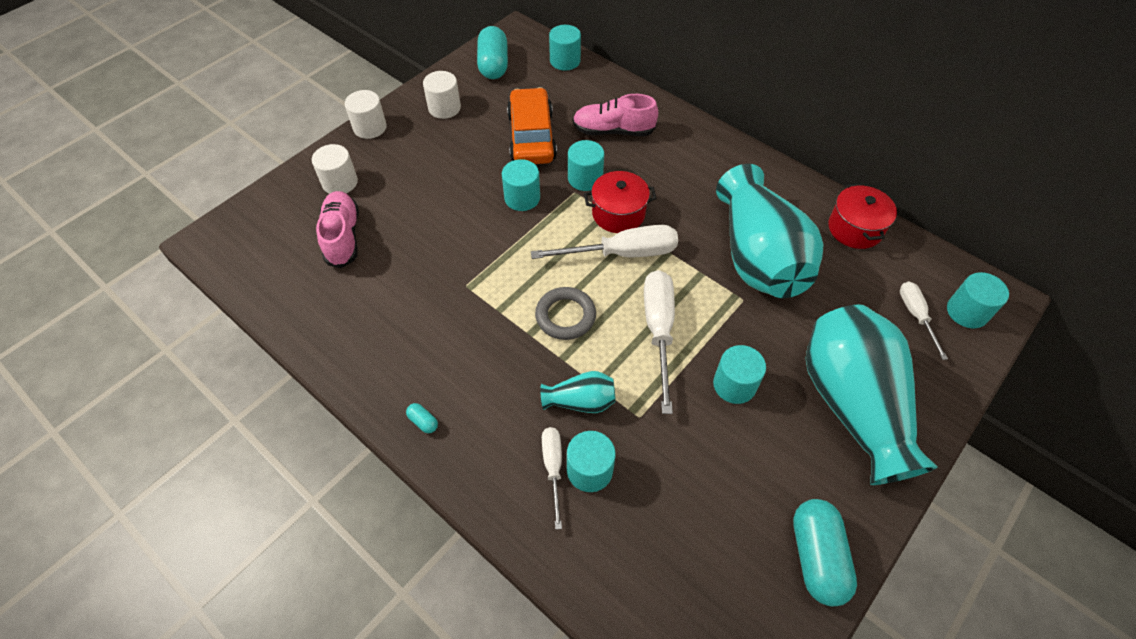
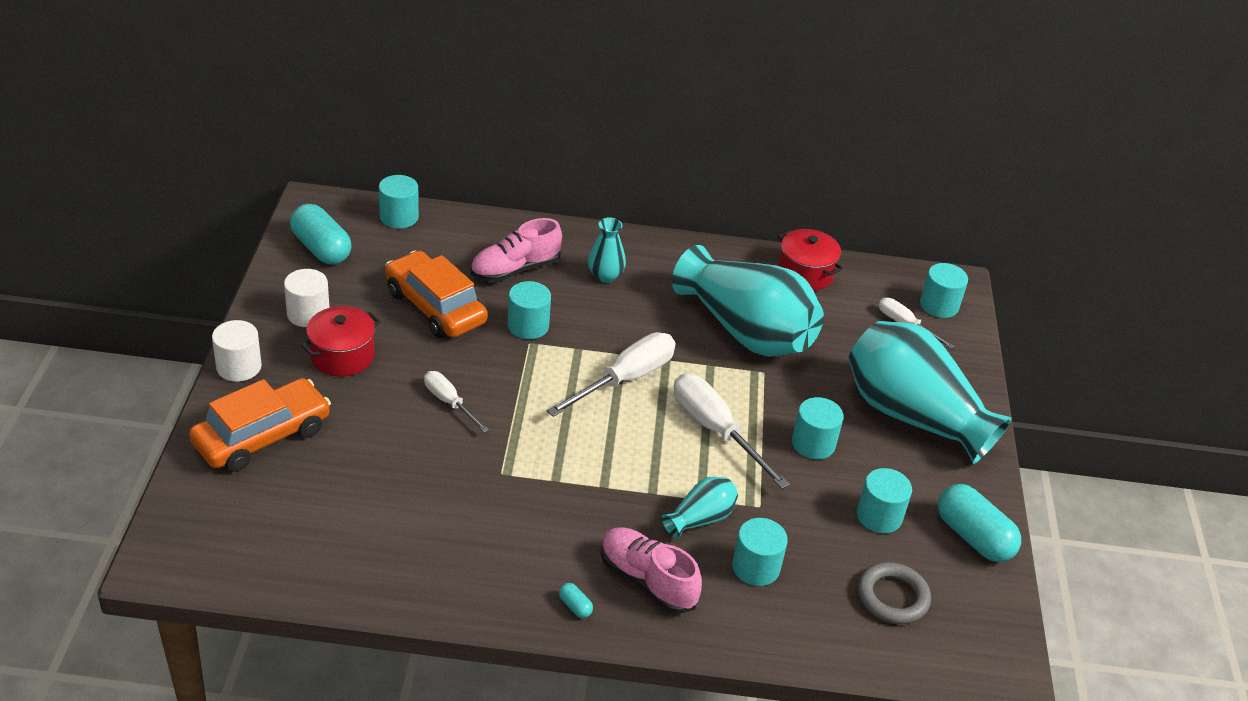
camera: 40 degrees left, 15 degrees down
white cylinder [312,144,358,194] -> orange car [189,378,331,472]
pink shoe [316,191,359,268] -> pink shoe moved to [601,527,702,614]
turquoise capsule [406,403,438,433] -> turquoise capsule turned 45 degrees clockwise [559,583,593,618]
turquoise cylinder [502,159,540,211] -> turquoise cylinder moved to [857,468,912,533]
grey ring [535,287,596,340] -> grey ring moved to [858,562,931,624]
white screwdriver [542,427,562,530] -> white screwdriver moved to [424,371,489,433]
red pot [584,171,657,233] -> red pot moved to [301,306,381,377]
none -> turquoise vase [588,218,626,283]

